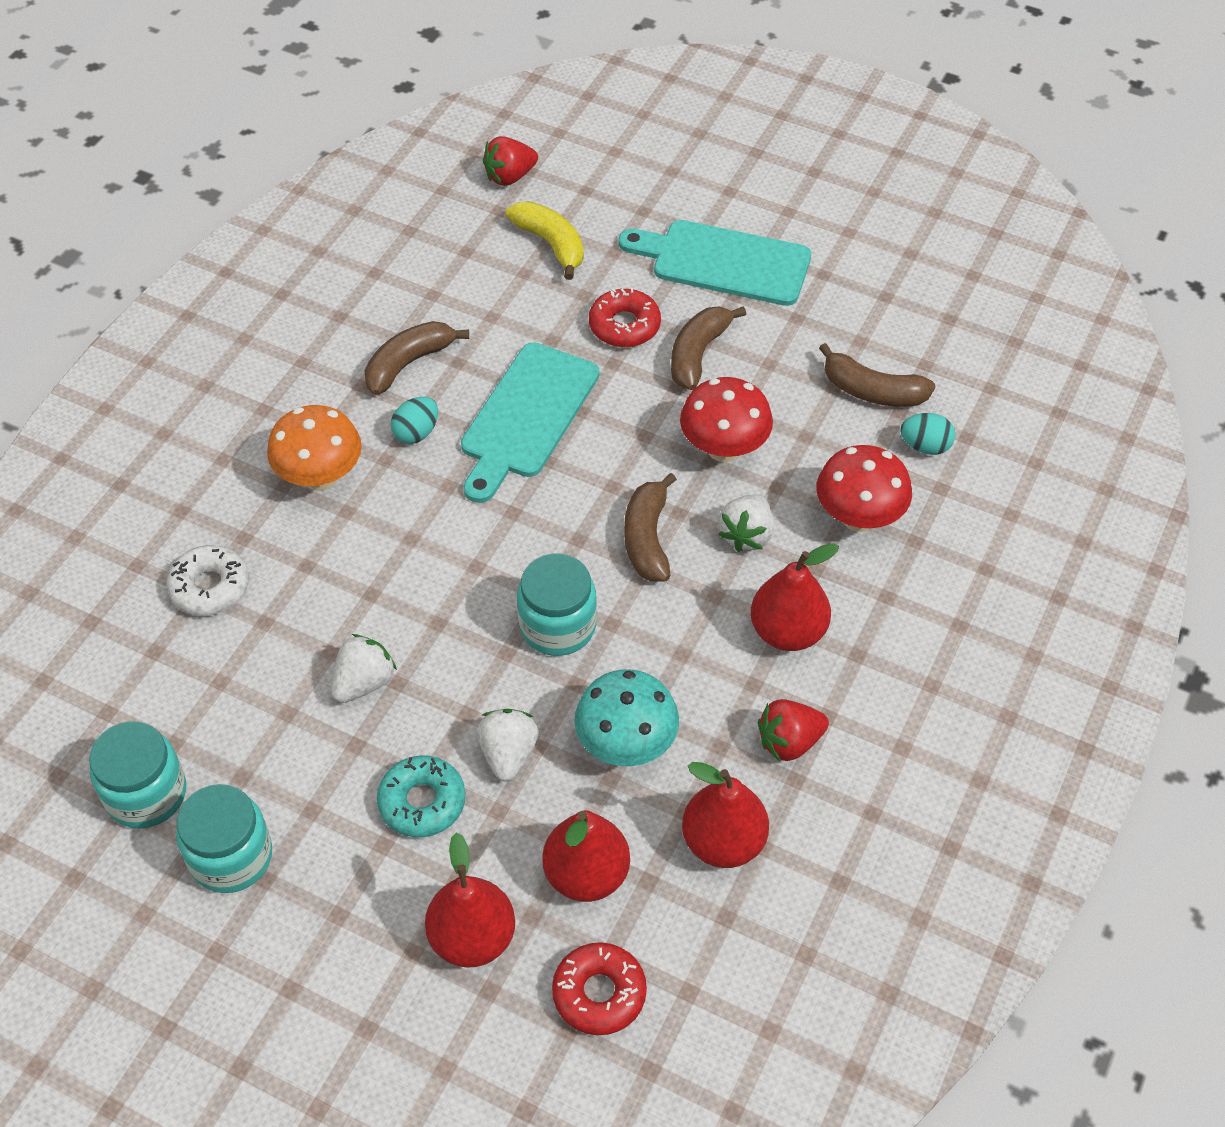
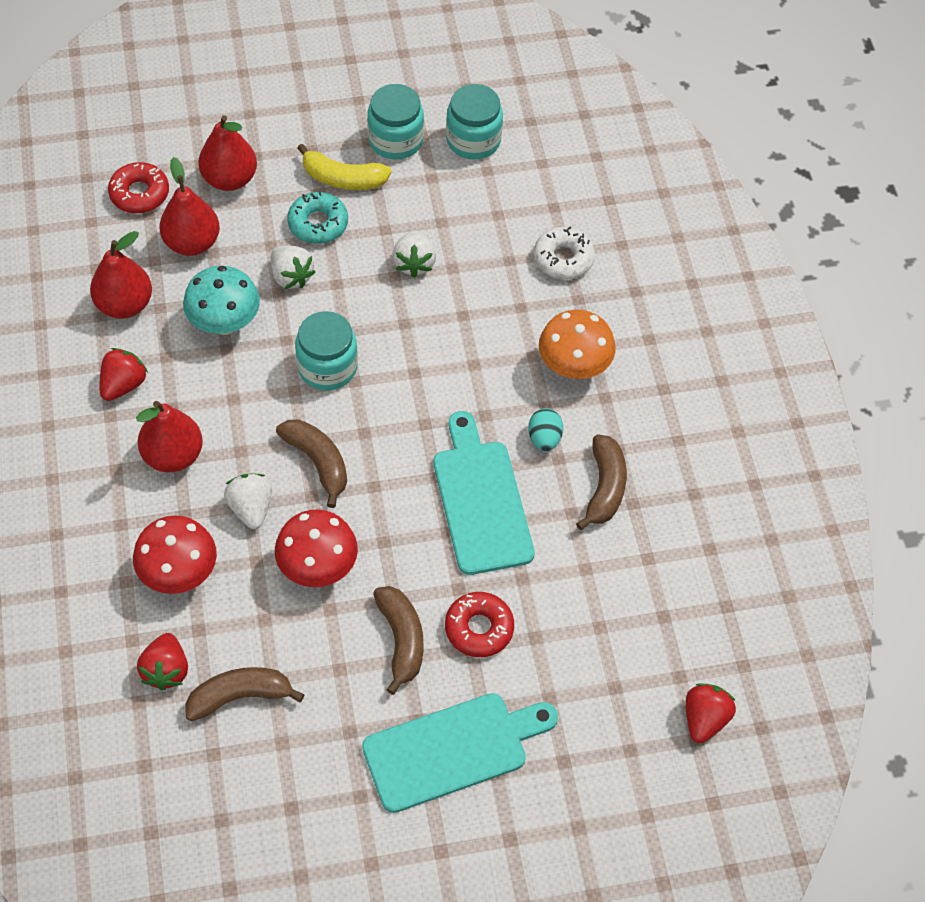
camera: 140 degrees right, 5 degrees up
yellow banana [506,201,584,280] -> yellow banana moved to [297,144,391,190]
turquoise egg [900,413,955,455] -> red strawberry [137,633,188,691]

